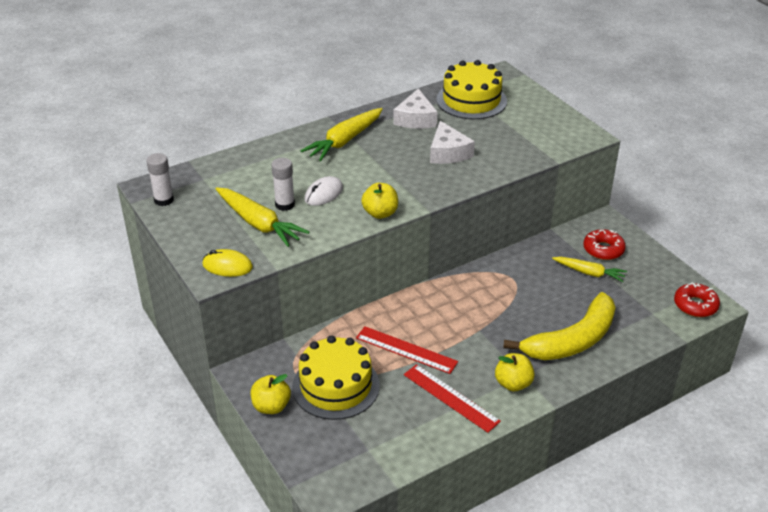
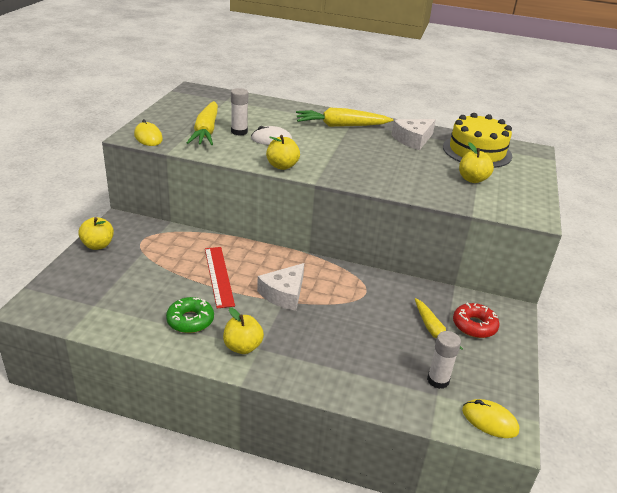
camera: 45 degrees right, 5 degrees down
white glue stick [147,153,174,206] -> white glue stick moved to [427,331,461,389]
yellow cake [292,335,380,420] -> none
red ruler [404,364,501,433] -> green donut [166,297,214,333]
white cheese [430,121,475,164] -> white cheese moved to [257,263,304,311]
yellow banana [503,292,616,360] -> none
red donut [674,282,720,317] -> yellow mouse [462,399,519,438]
none -> yellow apple [459,142,494,183]

